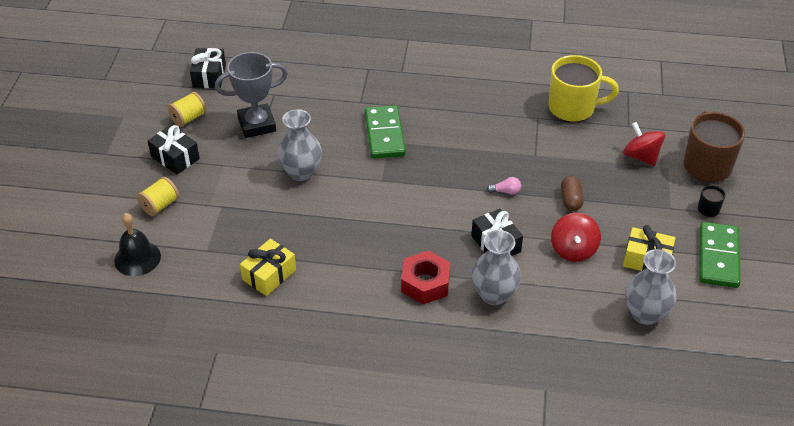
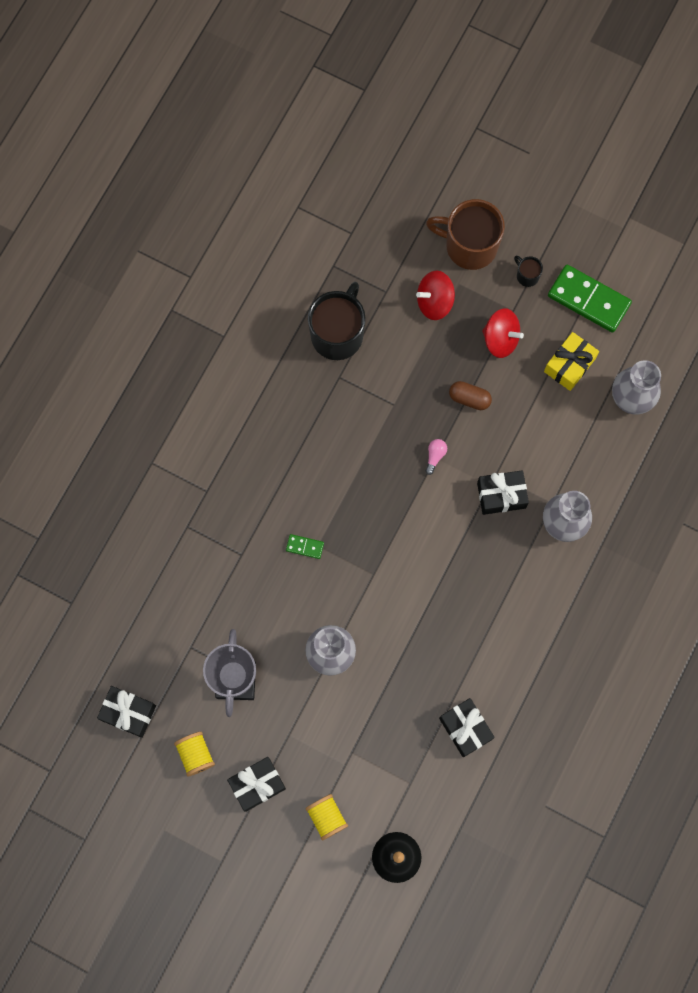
camera: 70 degrees left, 30 degrees up
yellow gift [240,239,296,296] -> black gift [439,698,495,757]
green domino [365,105,406,159] -> green domino [286,534,324,559], size x0.45
red nut [401,250,450,304] -> none
yellow mug [549,55,619,122] -> black mug [308,282,366,360]
red spinning top [551,213,601,262] -> red spinning top moved to [482,308,524,358]

